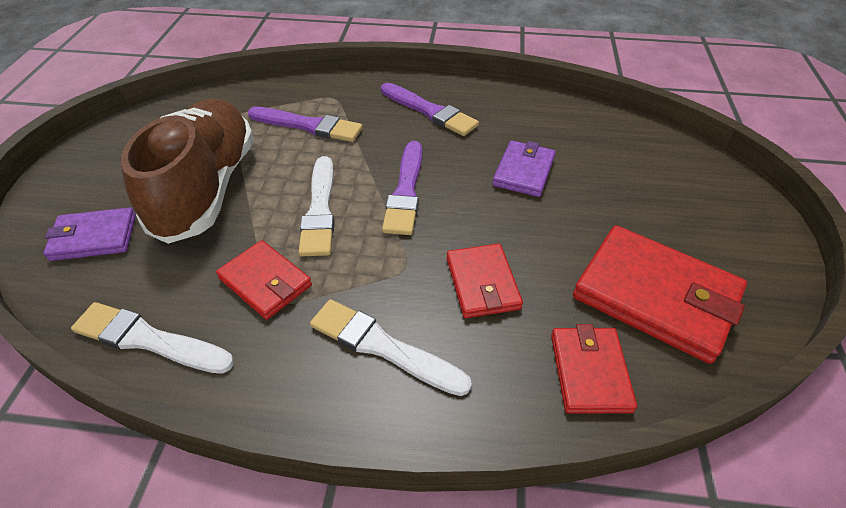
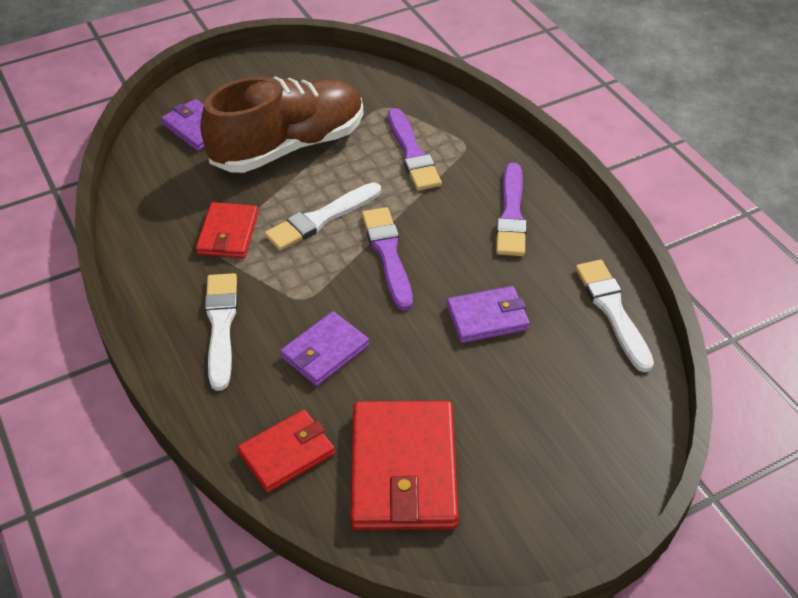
camera: 55 degrees right, 0 degrees up
white brush [71,302,234,374] -> white brush moved to [576,260,654,372]
purple brush [382,141,422,235] -> purple brush turned 105 degrees clockwise [362,207,413,311]
red wallet [447,244,523,318] -> purple wallet [280,311,369,386]

